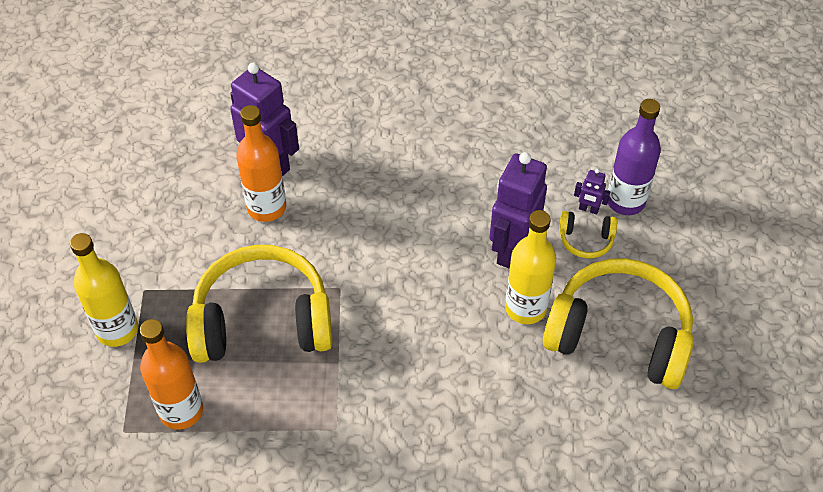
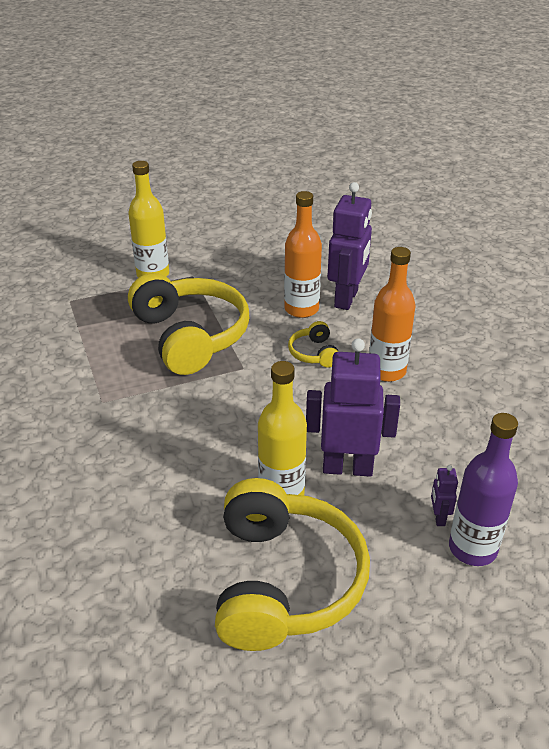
camera: 70 degrees right, 15 degrees down
orange bottle [140,319,203,430] -> orange bottle moved to [369,247,415,382]
yellow headphones [559,211,617,258] -> yellow headphones moved to [288,321,339,368]

